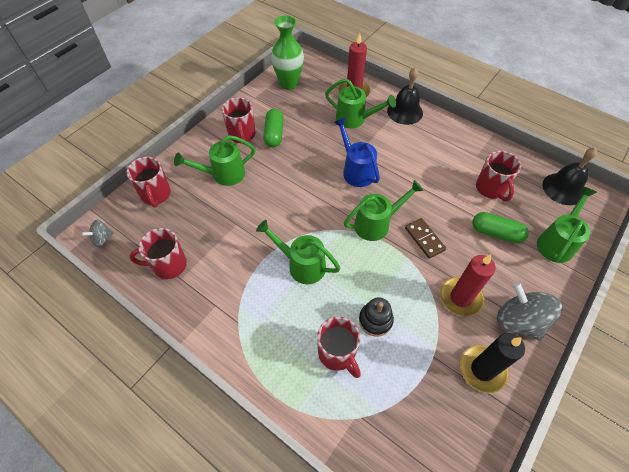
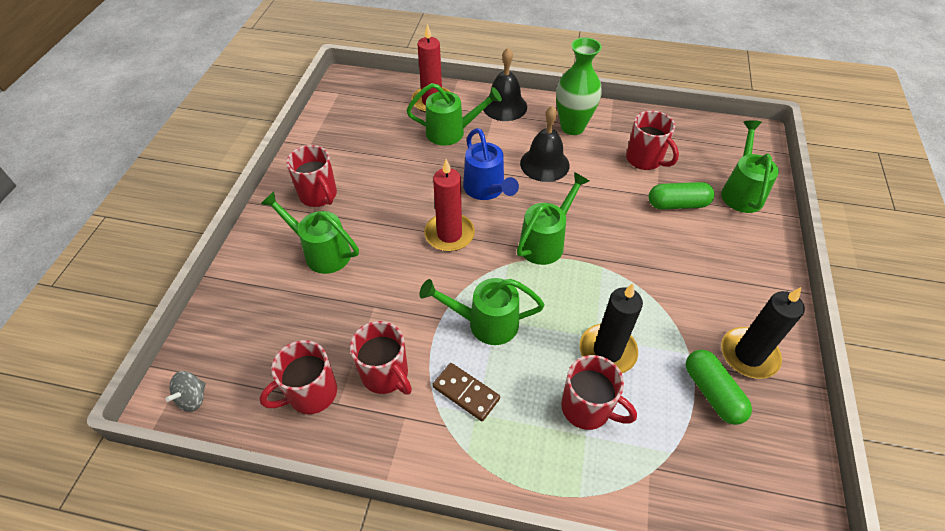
camera: 25 degrees left, 5 degrees down
red mug [127,157,171,208] -> red mug moved to [350,321,412,395]
green watering can [174,135,255,186] -> green watering can turned 75 degrees clockwise [261,191,359,274]
green capsule [263,109,284,147] -> green capsule moved to [686,349,752,425]
green vase [271,15,304,90] -> green vase moved to [556,37,602,135]
blue watering can [334,117,380,187] -> blue watering can turned 150 degrees counterclockwise [463,128,519,200]
black stacking toy [359,297,394,336] -> black candle [580,283,643,373]
brown domino [405,218,446,259] -> brown domino moved to [432,363,500,421]
red candle [440,254,496,317] -> red candle moved to [424,159,475,252]
grey spinning top [497,282,562,341] -> none
black bell [543,147,597,205] -> black bell moved to [520,106,570,182]

